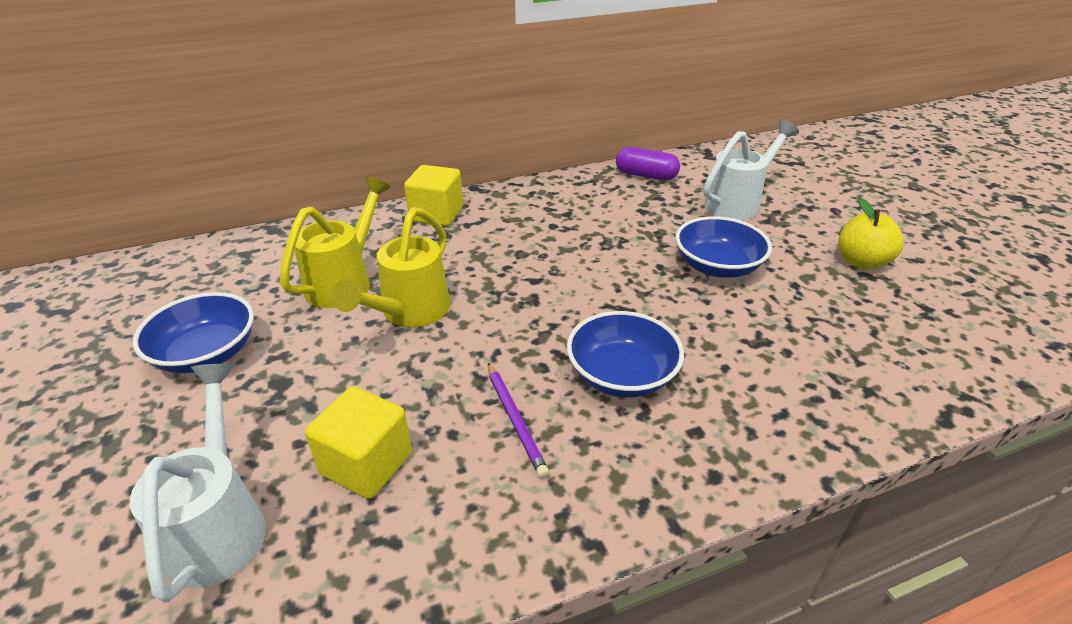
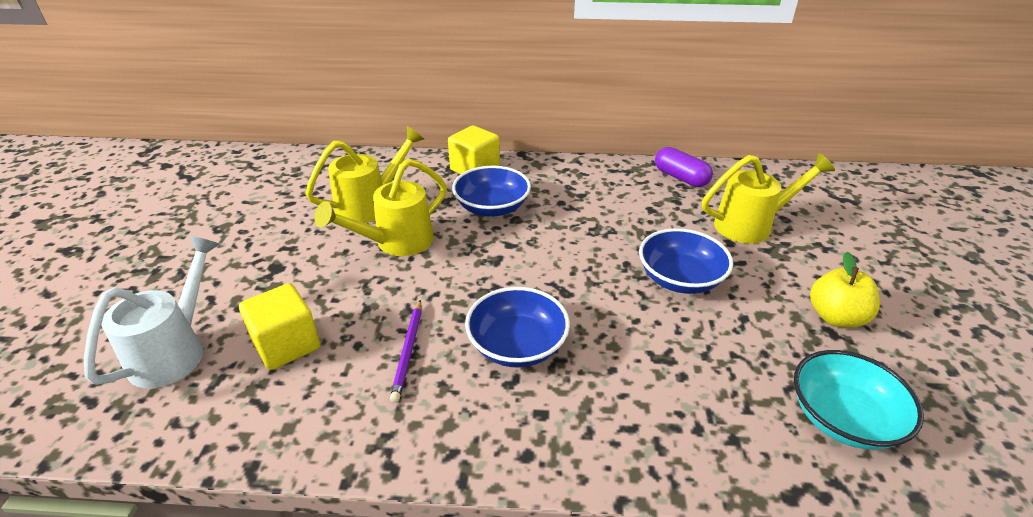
camera: 25 degrees right, 0 degrees up
blue bowl [133,292,254,373] -> blue bowl moved to [452,166,531,217]
white watering can [704,120,799,220] -> yellow watering can [702,153,835,244]
none -> turquoise bowl [794,350,924,450]

